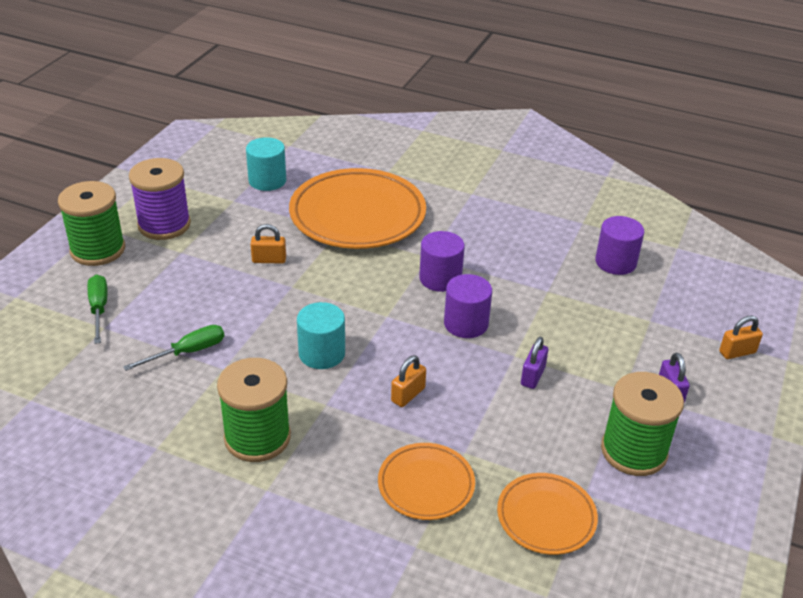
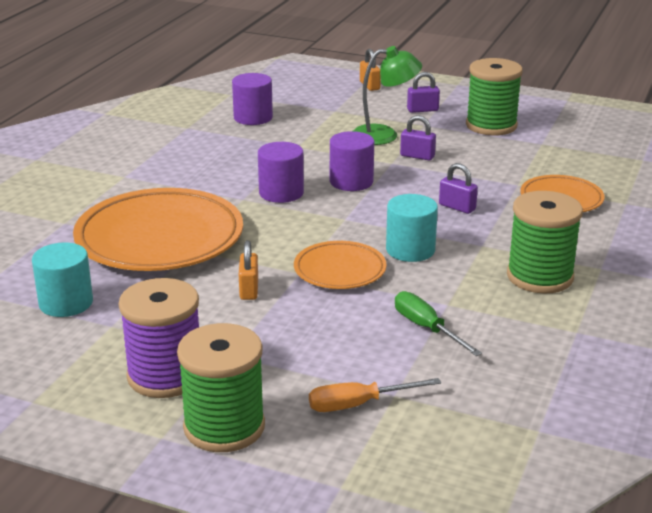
camera: 90 degrees left, 10 degrees down
green screwdriver [88,275,107,344] -> orange screwdriver [309,378,441,412]
orange padlock [391,355,426,407] -> purple padlock [439,163,478,214]
orange plate [497,473,598,555] -> orange plate moved to [294,241,387,289]
none -> green lamp [353,46,422,145]

